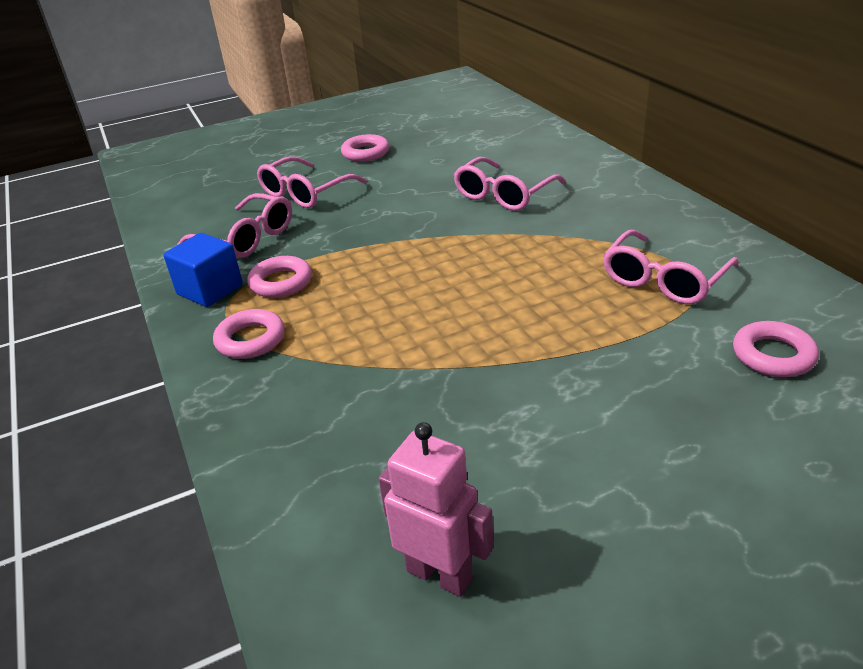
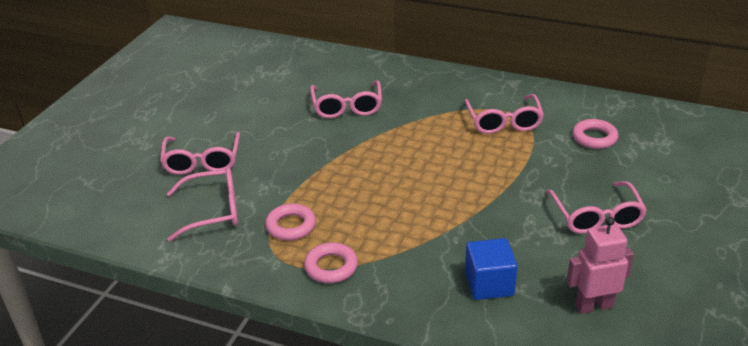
camera: 45 degrees left, 0 degrees up
blue cube [163,233,243,307] -> blue cube moved to [465,238,518,300]
pink ring [341,134,389,162] -> none
none -> pink glasses [546,181,647,234]

